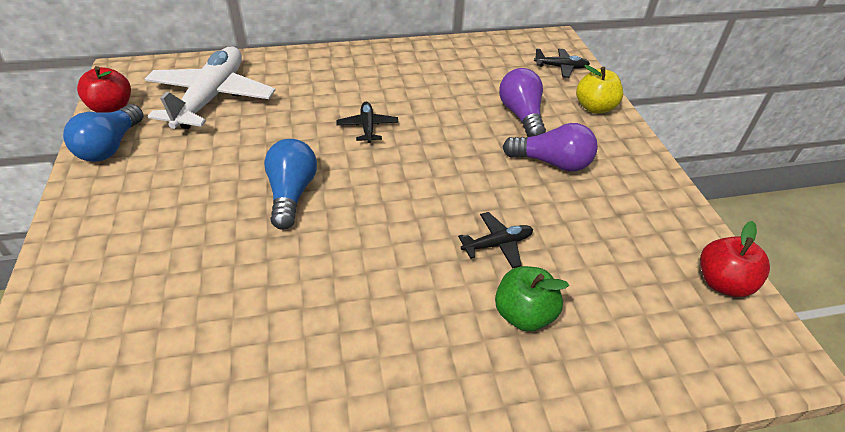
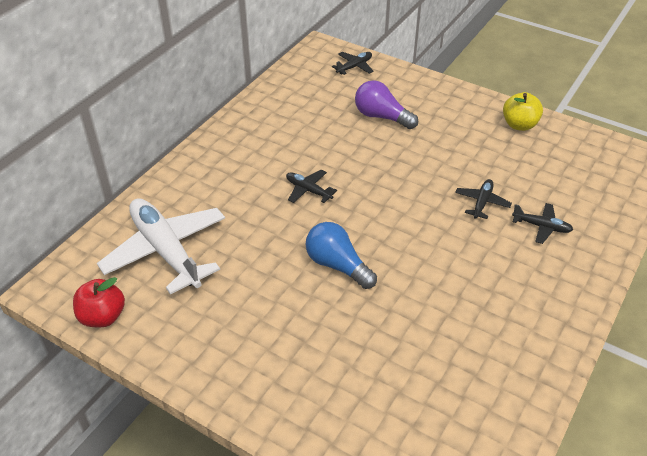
camera: 45 degrees left, 0 degrees up
blue light bulb [63,104,143,162] -> none
green apple [495,266,569,331] -> black plane [512,203,573,244]
purple light bulb [503,123,598,172] -> none
yellow apple [576,65,623,114] -> yellow apple moved to [503,92,543,131]
red apple [700,221,770,297] -> none

